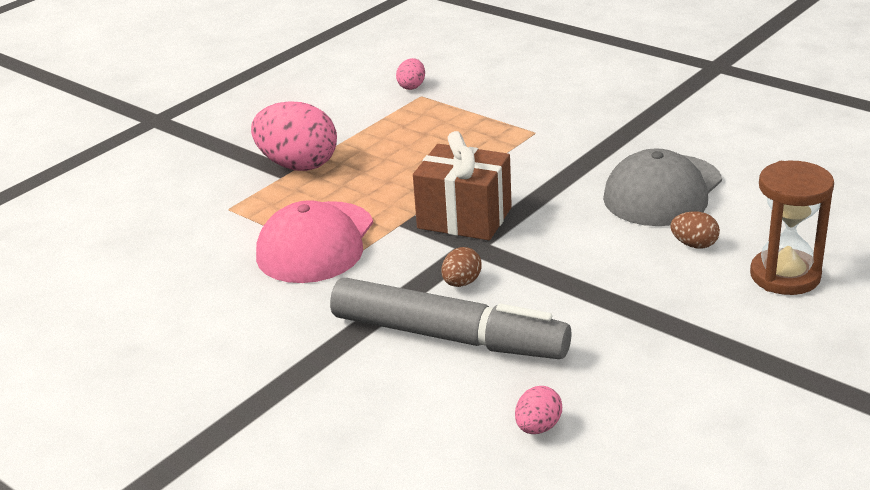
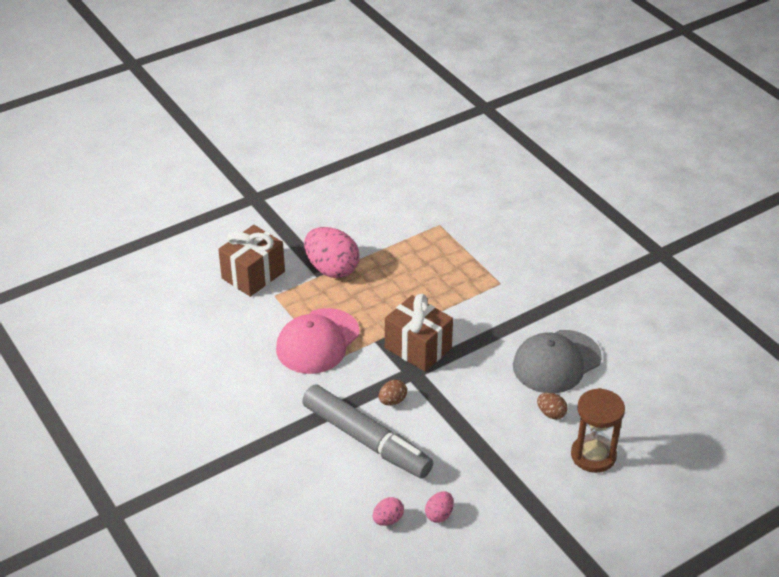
camera: 15 degrees right, 10 degrees up
pink egg [396,58,425,90] -> pink egg moved to [425,491,454,523]
none -> brown gift [218,225,285,297]

